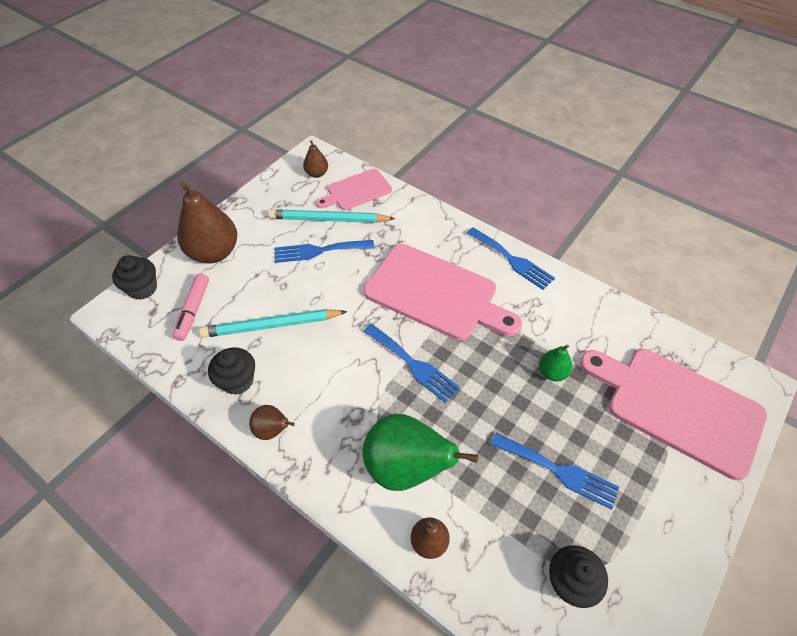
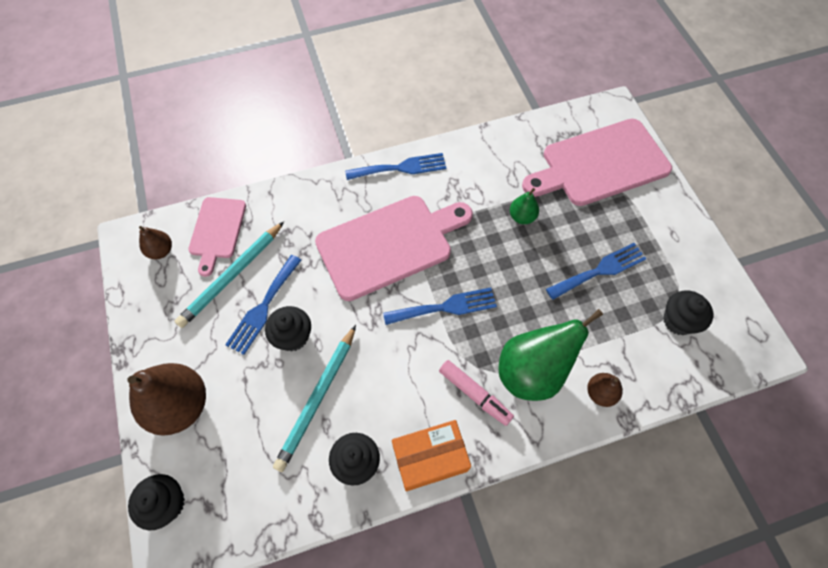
camera: 55 degrees left, 10 degrees up
pink marker [173,273,209,341] -> pink marker moved to [439,360,514,426]
brown pear [249,405,295,440] -> orange box [392,420,471,491]
none -> black cupcake [265,306,311,351]

